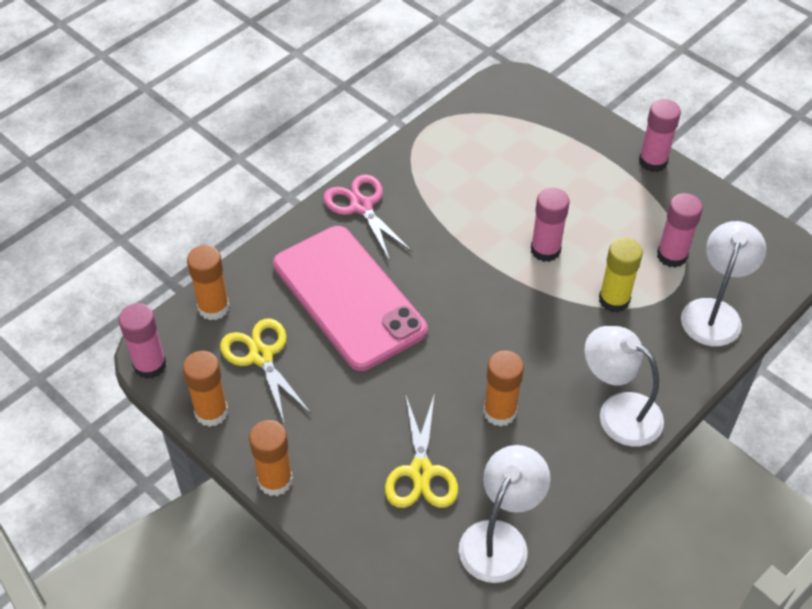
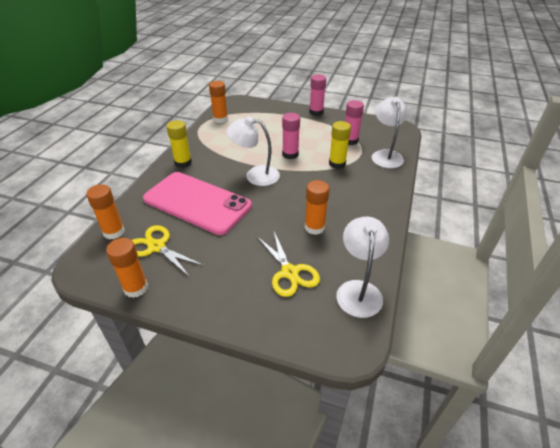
camera: 25 degrees left, 10 degrees down
pink glue stick [119,303,166,379] -> none
orange glue stick [249,420,293,496] -> orange glue stick moved to [209,81,228,123]
pink scissors [323,175,413,261] -> yellow glue stick [167,120,192,168]
white lamp [584,326,664,447] -> white lamp moved to [226,116,280,186]

